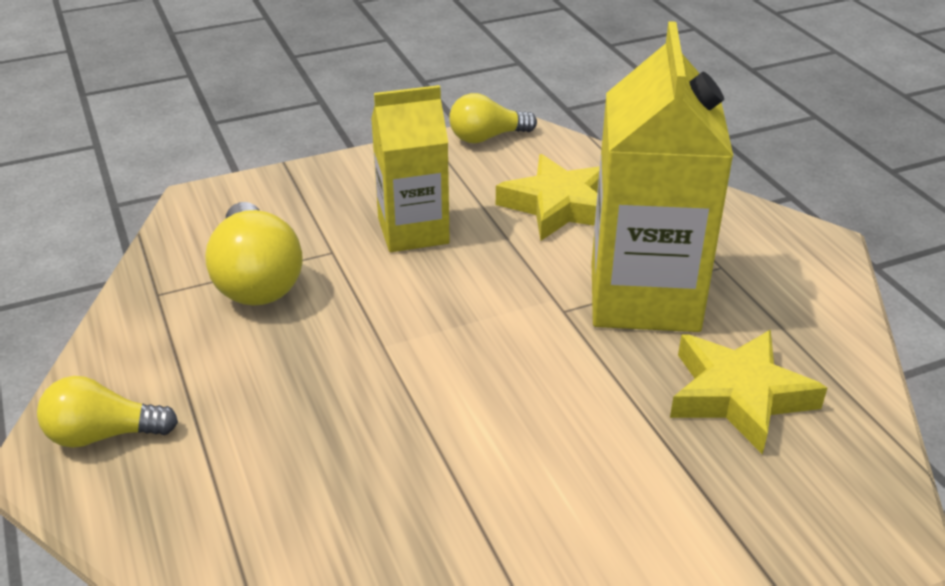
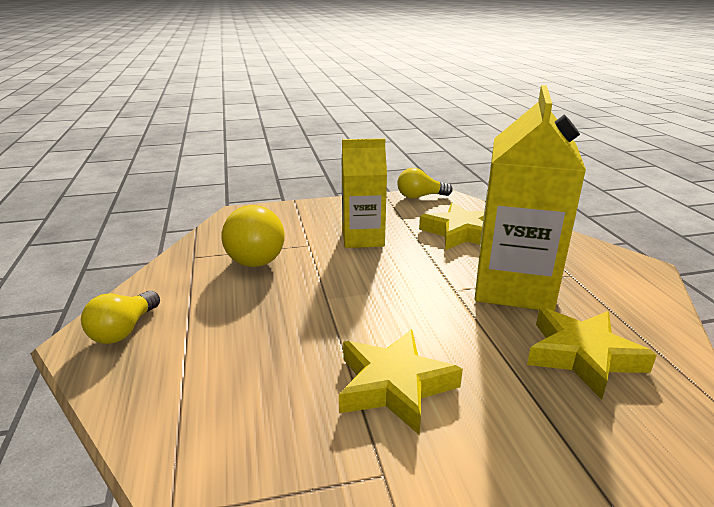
camera: 10 degrees right, 10 degrees down
yellow light bulb [37,376,178,448] -> yellow light bulb turned 75 degrees counterclockwise [81,291,160,344]
none -> yellow star [339,329,463,435]

